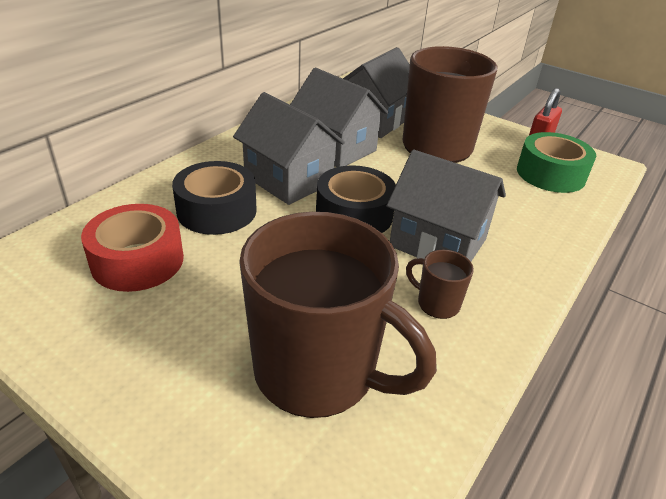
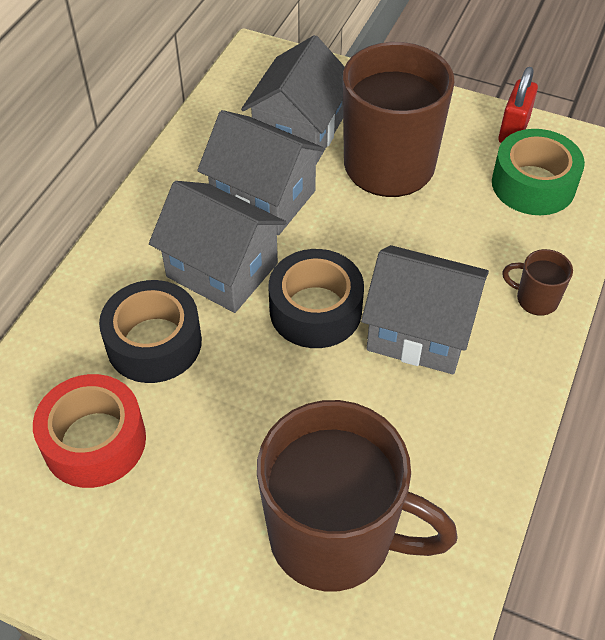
camera: 10 degrees left, 15 degrees up
brown mug [406,250,474,319] -> brown mug moved to [502,249,573,316]

